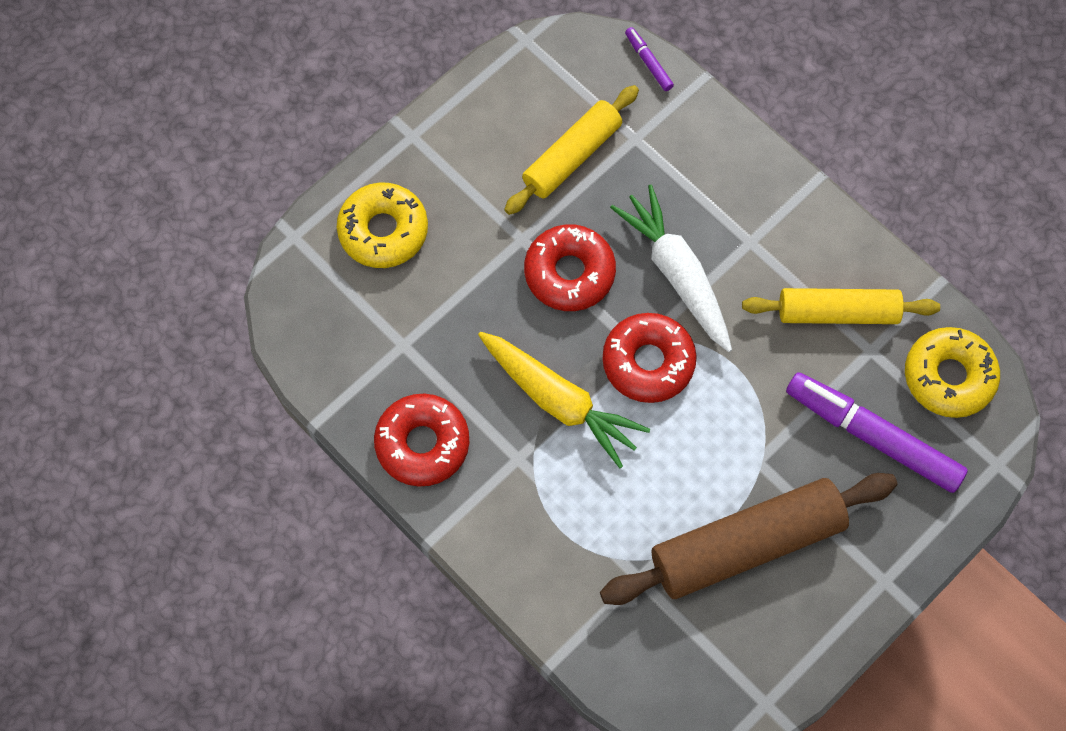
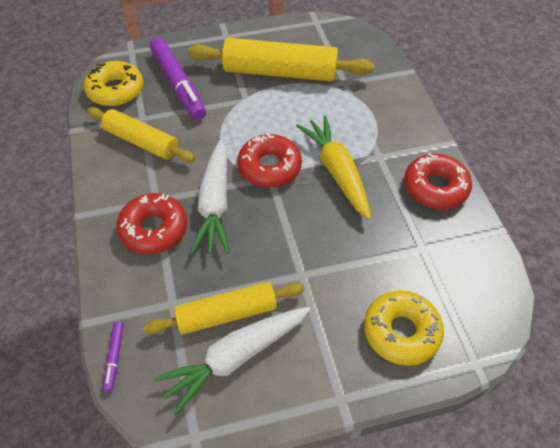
camera: 150 degrees left, 15 degrees down
red donut [524,224,616,311] -> red donut moved to [116,193,187,254]
brown rolling pin [600,473,897,605] -> yellow rolling pin [188,38,374,82]
none -> white carrot [154,307,311,416]

